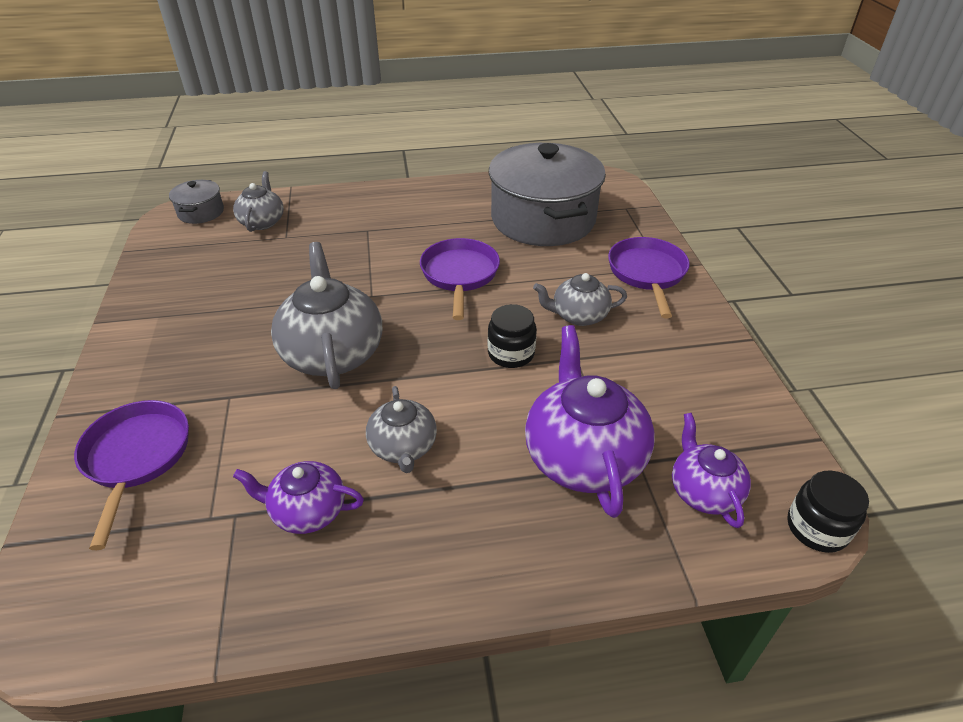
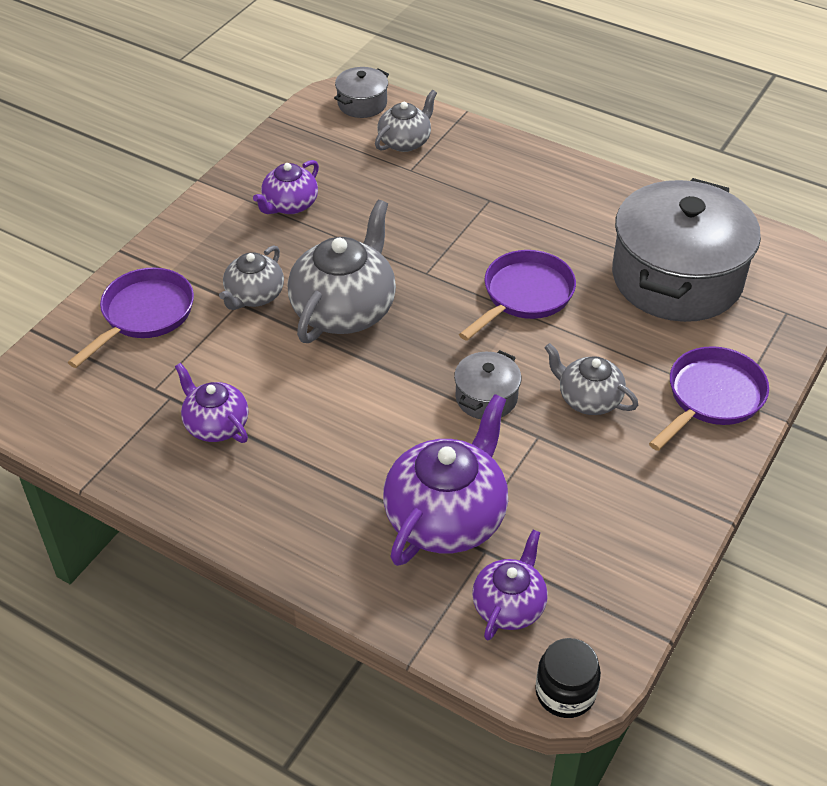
camera: 40 degrees right, 5 degrees up
grey teapot [366,386,437,473] -> grey teapot moved to [219,245,284,310]
black jar [488,304,537,368] -> grey pot [454,350,521,419]
none -> purple teapot [253,160,319,214]

